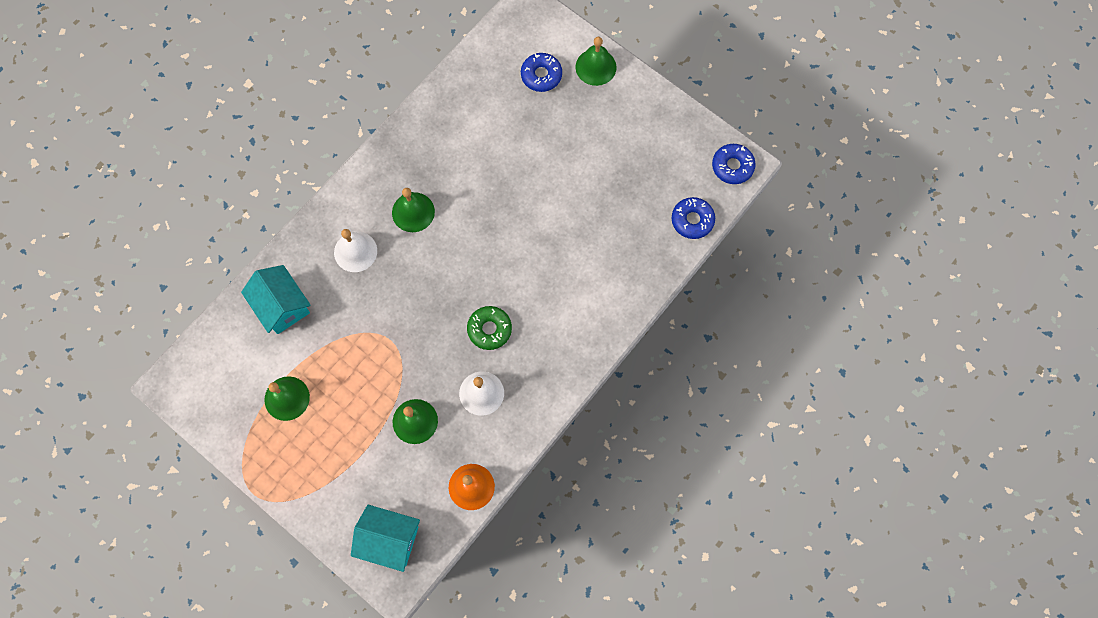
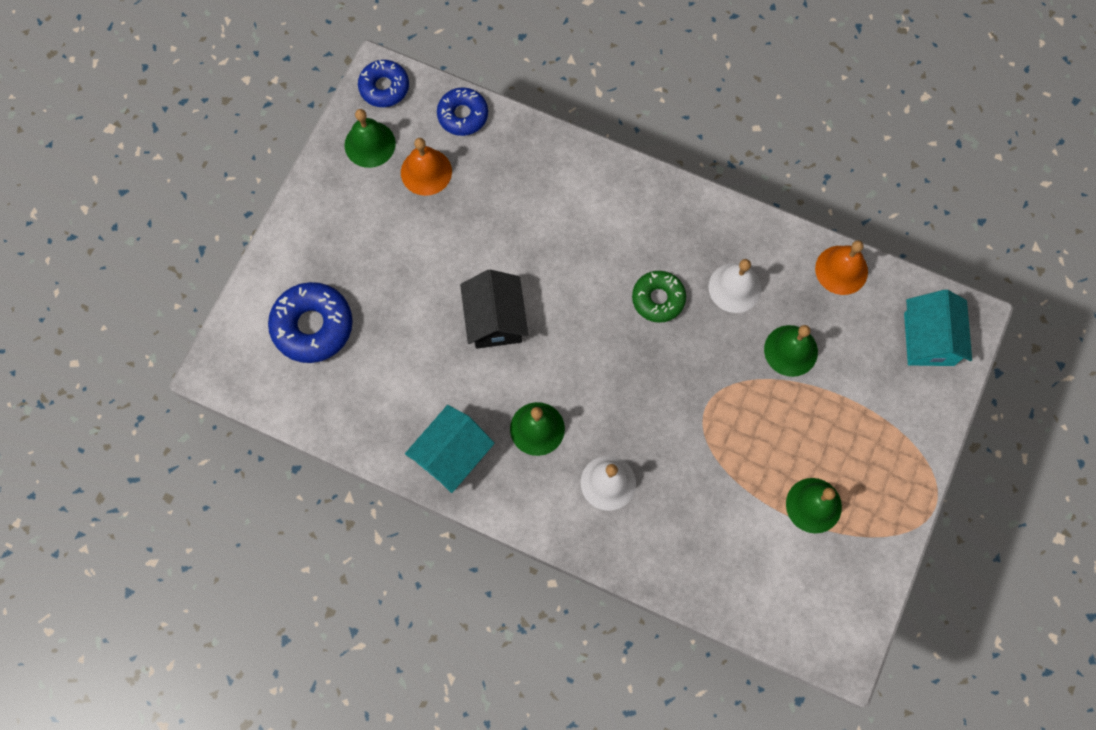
camera: 105 degrees left, 0 degrees up
turquoise house [241,265,311,334] -> turquoise house moved to [405,405,495,493]
blue donut [521,53,562,92] -> blue donut [268,282,353,363], size x1.53
green bell [575,37,617,86] -> green bell moved to [345,109,396,168]
none -> orange bell [401,138,452,196]
none -> black house [460,270,528,349]

